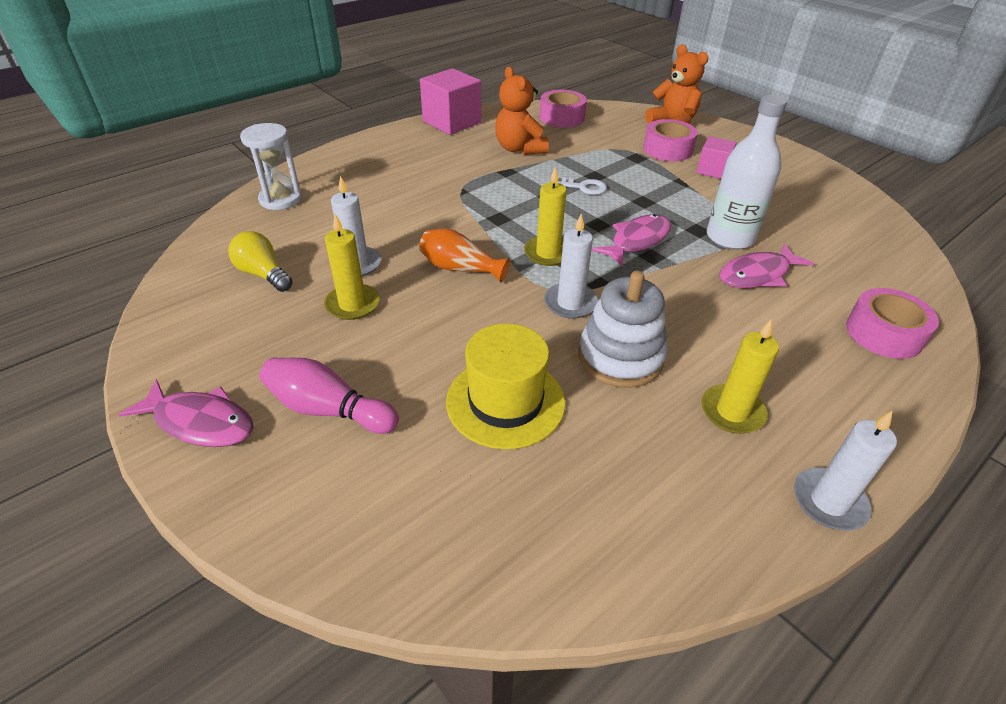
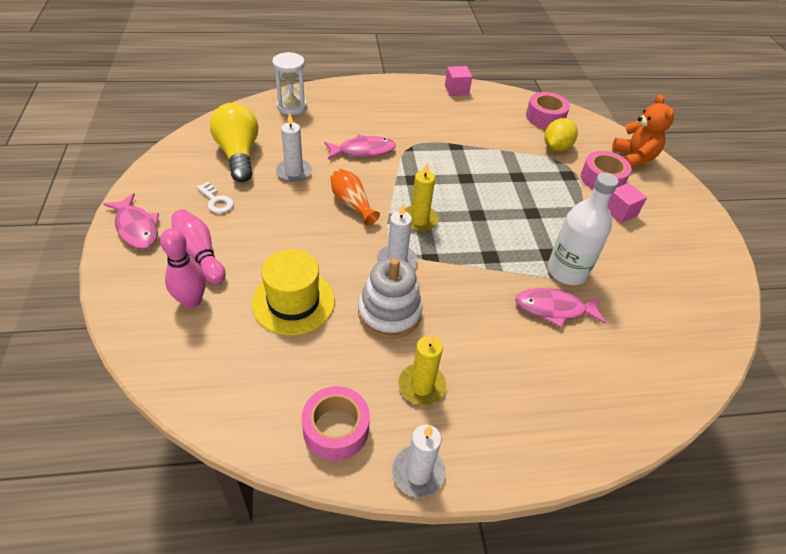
camera: 30 degrees right, 5 degrees up
yellow light bulb [228,231,293,292] -> yellow light bulb [210,103,259,182], size x1.65
yellow candle [324,214,380,320] -> none
pink cube [420,68,481,135] -> pink cube [445,66,472,96], size x0.59
orange teddy bear [495,67,549,155] -> none
white key [556,177,607,195] -> white key moved to [197,182,234,213]
pink fish [591,214,671,266] -> pink fish moved to [324,134,396,160]
pink tape [846,288,939,359] -> pink tape moved to [301,386,370,461]
none -> pink bowling pin [160,228,206,308]
none -> yellow lemon [545,118,578,151]

